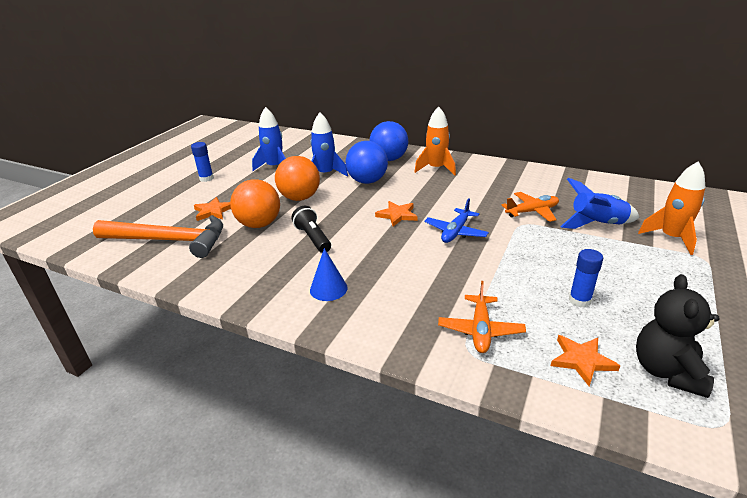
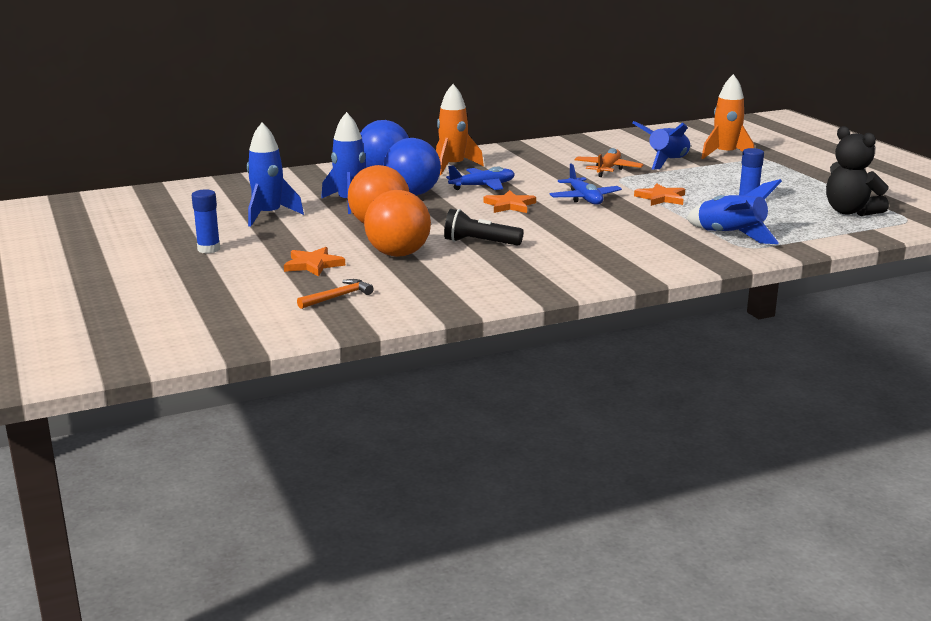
camera: 50 degrees left, 10 degrees down
orange hammer [93,215,223,258] -> orange hammer [297,279,374,309], size x0.41
blue cone [310,248,348,301] -> none
orange plane [438,281,526,353] -> blue rocket [686,179,782,244]
orange star [551,335,620,386] -> orange star moved to [634,183,685,206]
none -> blue plane [446,165,515,190]

